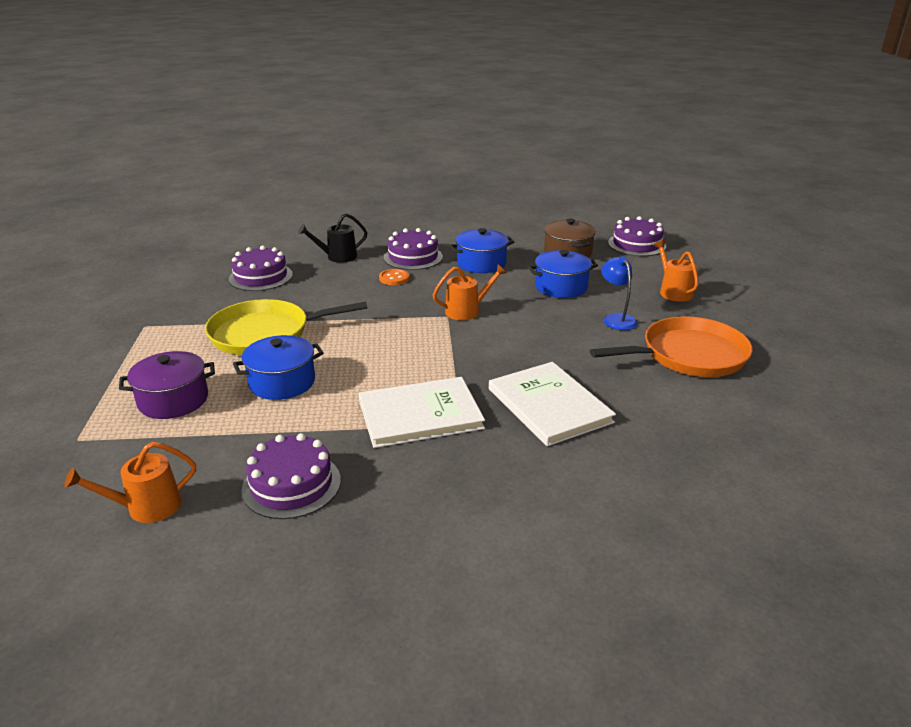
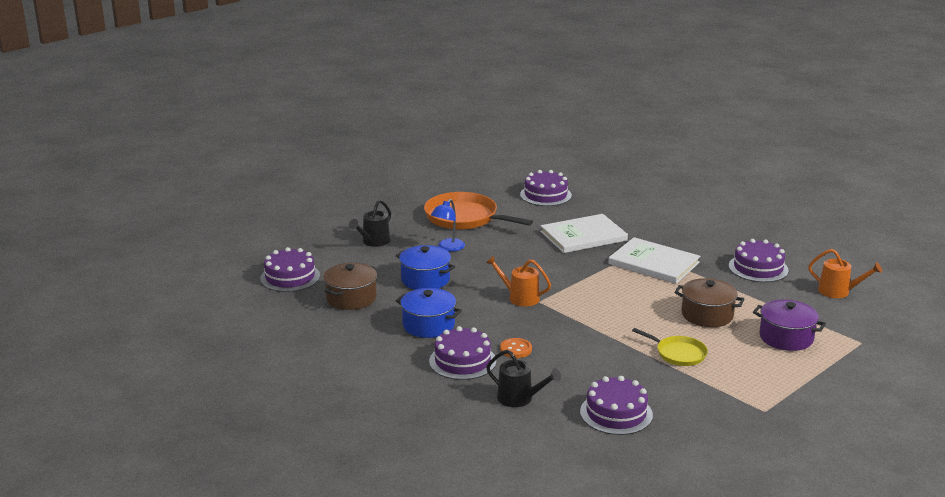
camera: 130 degrees left, 5 degrees down
yellow pan [205,299,367,355] -> yellow pan [632,328,708,366], size x0.55
blue pot [233,335,324,400] -> brown pot [674,278,745,327]
white book [489,362,616,446] -> white book turned 45 degrees clockwise [540,214,628,253]
orange watering can [654,240,699,302] -> black watering can [349,200,391,247]
none -> purple cake [520,170,572,206]

